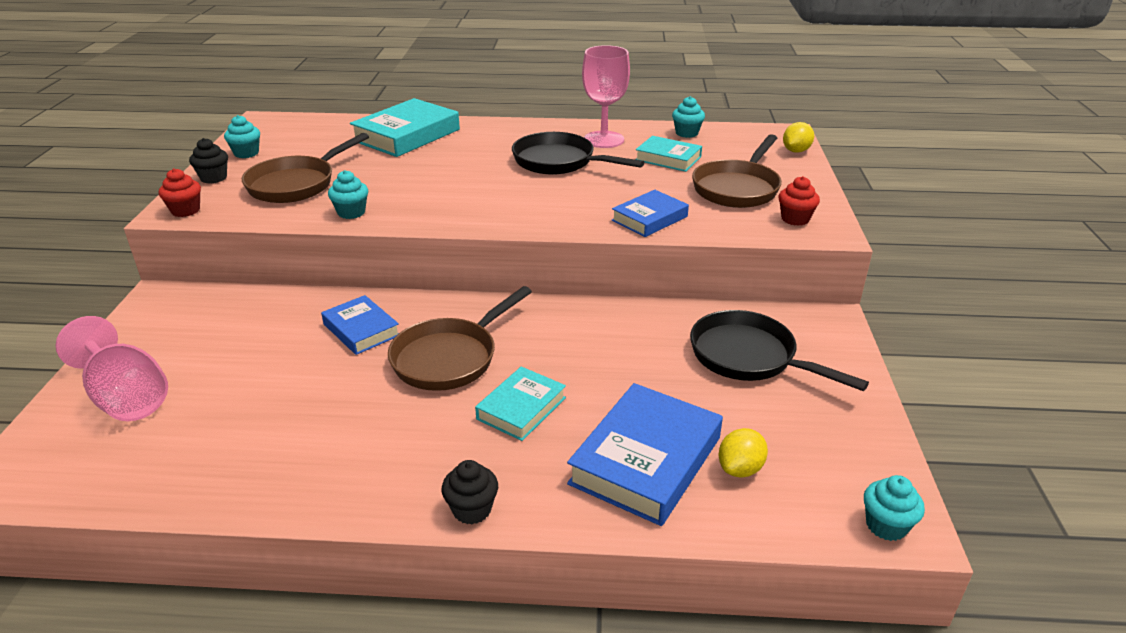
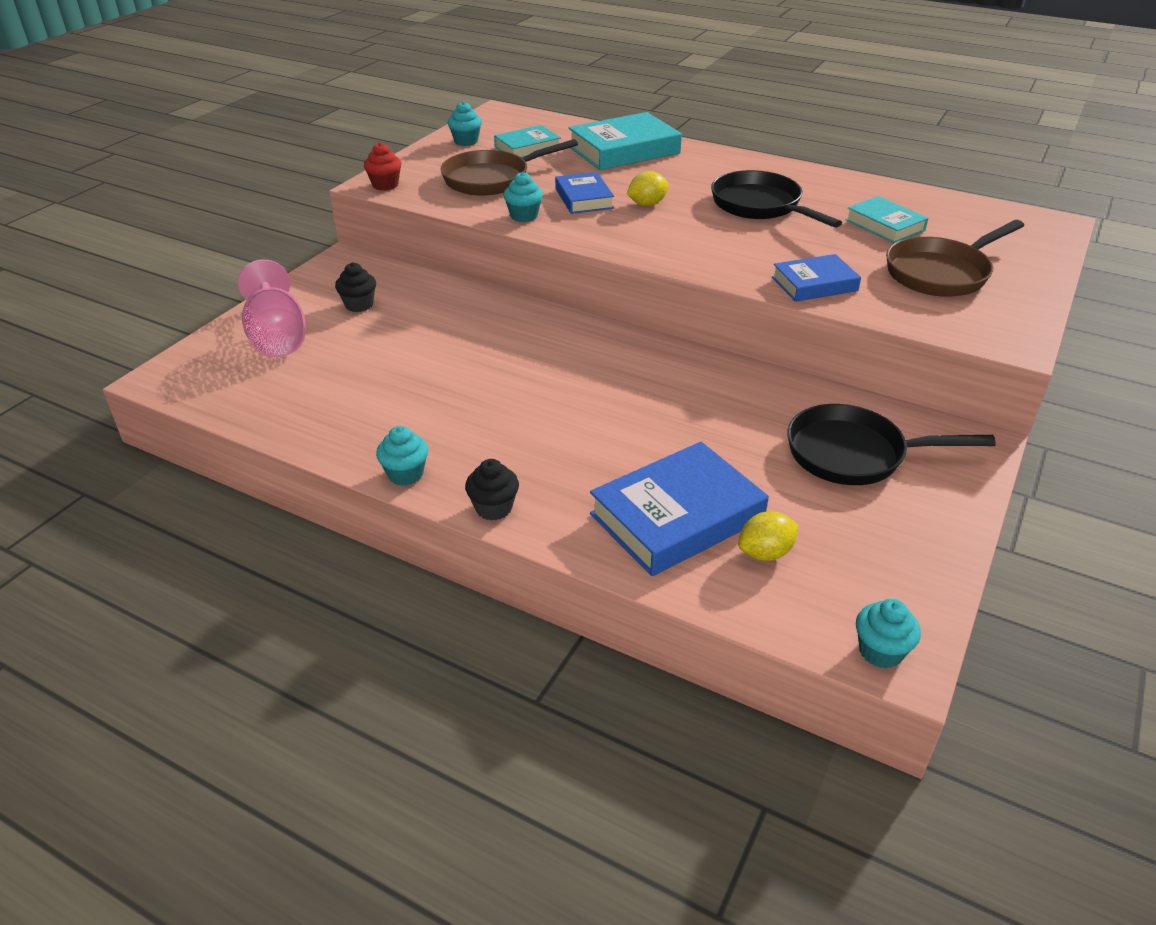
camera: 25 degrees right, 5 degrees up
black cupcake [189,138,228,184] -> black cupcake moved to [335,263,376,312]
blue book [321,295,399,355] -> blue book moved to [555,172,614,214]
brown pan [388,286,532,391] -> none
turquoise book [475,367,566,441] -> turquoise book moved to [494,125,561,158]
pink goblet [582,45,630,148] -> none
turquoise cupcake [672,96,705,138] -> turquoise cupcake moved to [376,426,428,486]
black pan [690,310,869,391] -> black pan turned 60 degrees counterclockwise [787,404,996,485]
red cupcake [779,176,820,226] -> none
yellow lemon [783,122,814,153] -> yellow lemon moved to [627,171,669,206]

